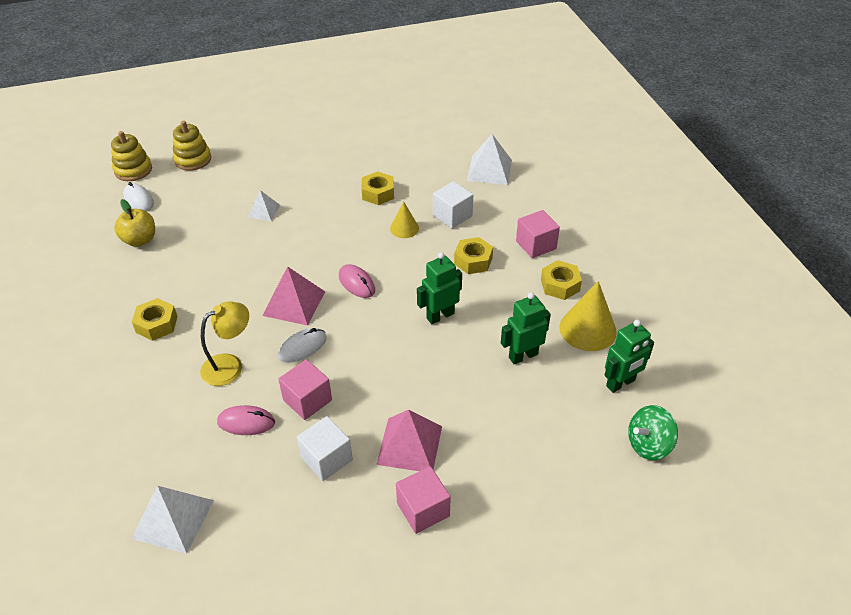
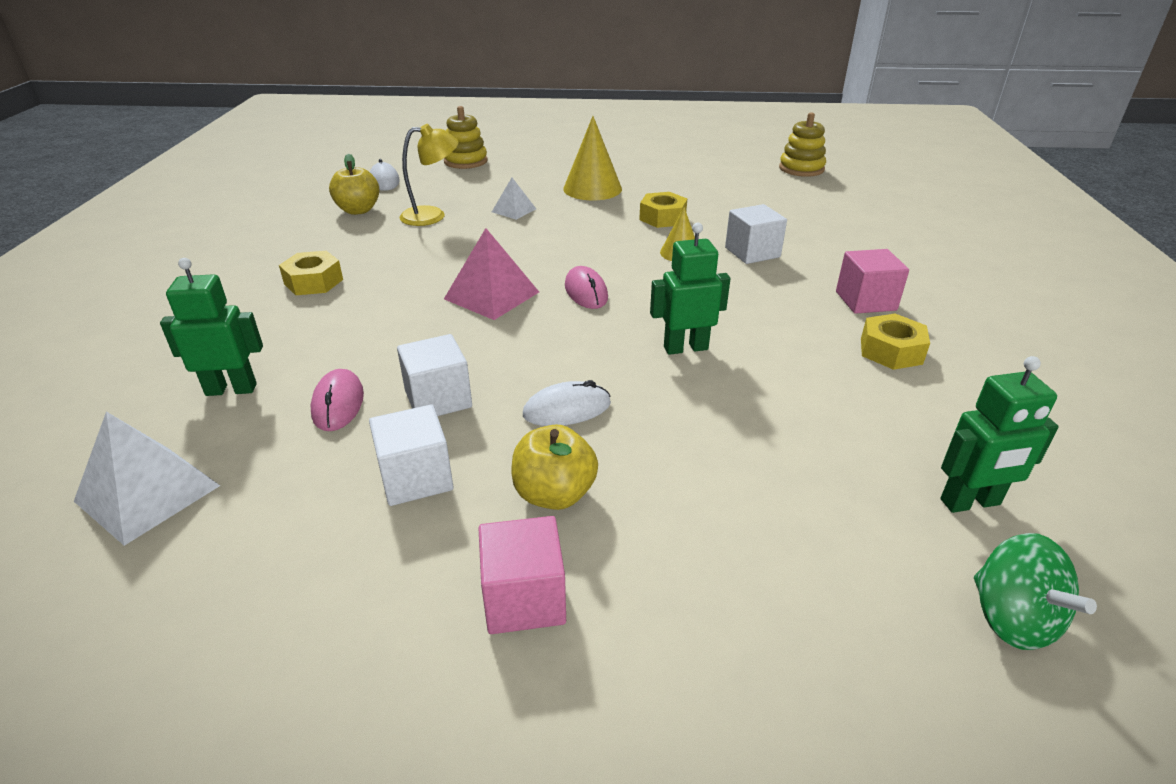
camera: 20 degrees right, 10 degrees down
yellow stacking toy [111,131,152,181] -> yellow stacking toy moved to [779,112,826,177]
yellow lamp [200,301,249,386] -> yellow lamp moved to [400,124,458,226]
pink mouse [217,405,275,435] -> pink mouse turned 60 degrees clockwise [311,369,364,431]
white mouse [278,328,327,363] -> white mouse moved to [523,380,611,426]
pink cube [278,359,332,420] -> white cube [397,334,472,416]
pink pyramid [376,410,442,471] -> yellow apple [511,425,598,510]
yellow nut [454,237,493,274] -> none
white pyramid [467,134,512,185] -> none
green robot [501,292,551,364] -> green robot moved to [160,258,263,396]
yellow cone [559,281,617,351] -> yellow cone moved to [563,116,622,200]
green spinning top [628,405,678,460] -> green spinning top turned 105 degrees counterclockwise [974,533,1097,650]

